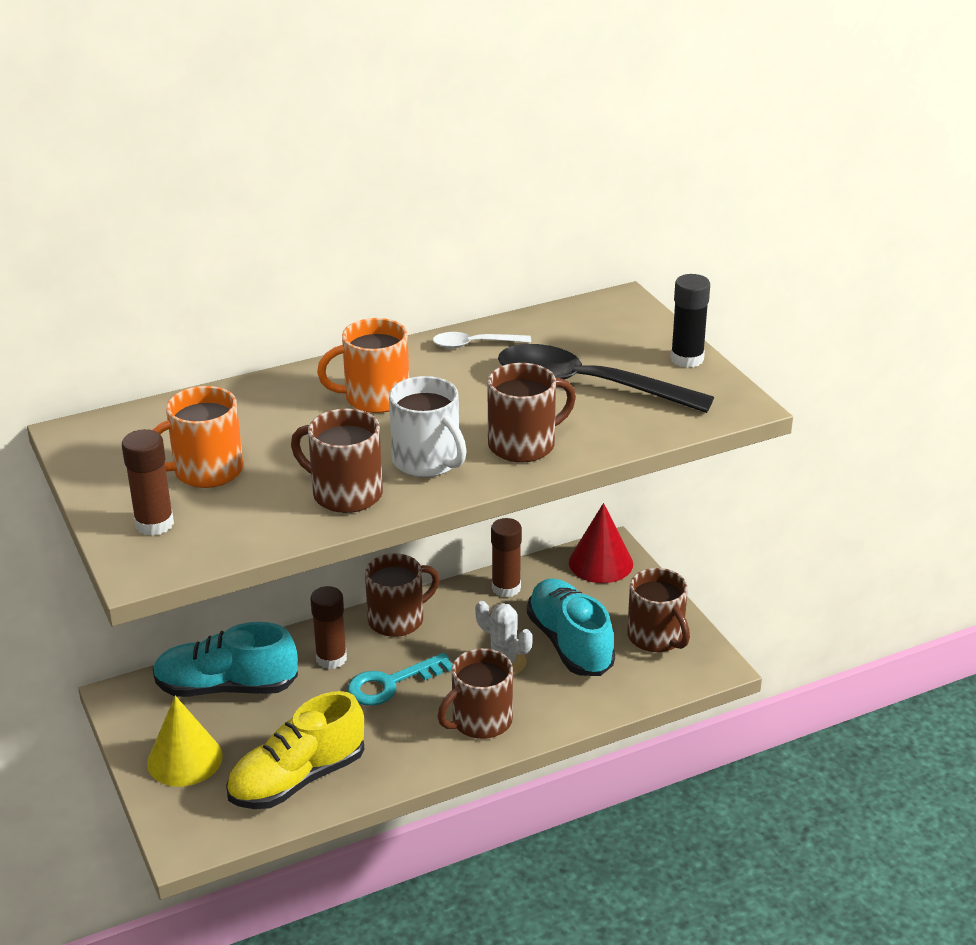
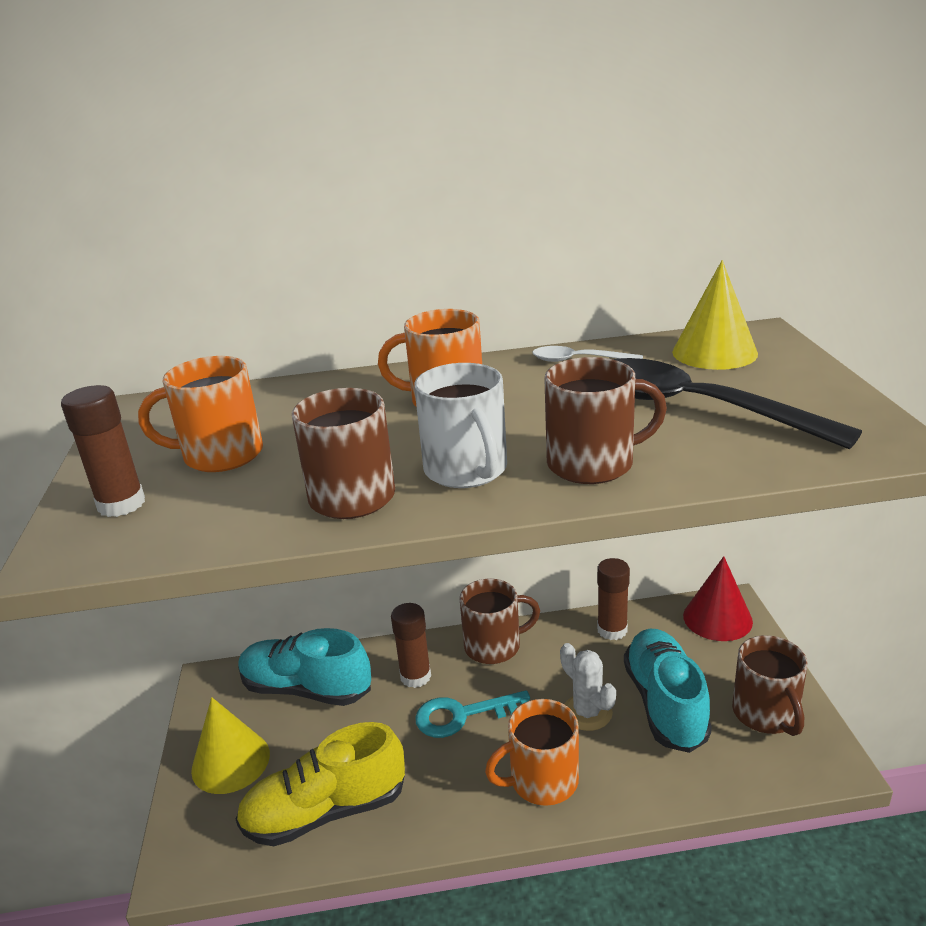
camera: 20 degrees right, 5 degrees down
brown mug [438,648,513,739] -> orange mug [485,699,579,806]
black glue stick [670,274,710,368] -> none
none -> yellow cone [672,260,758,370]

